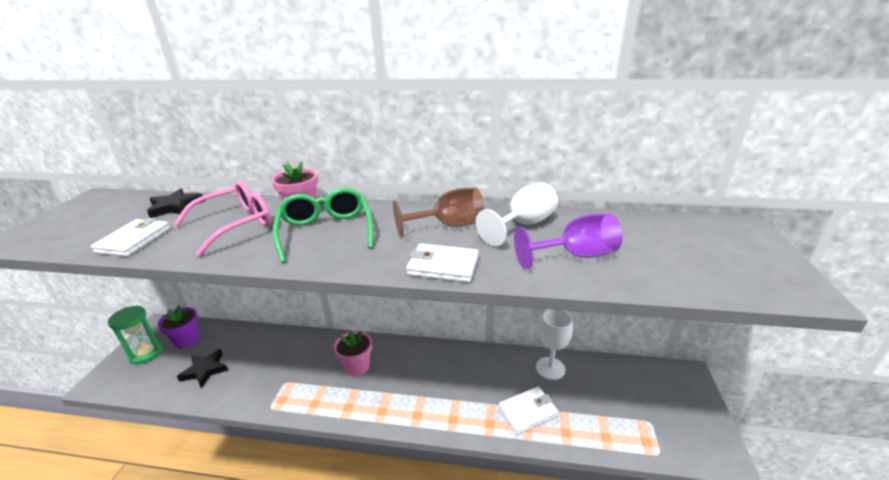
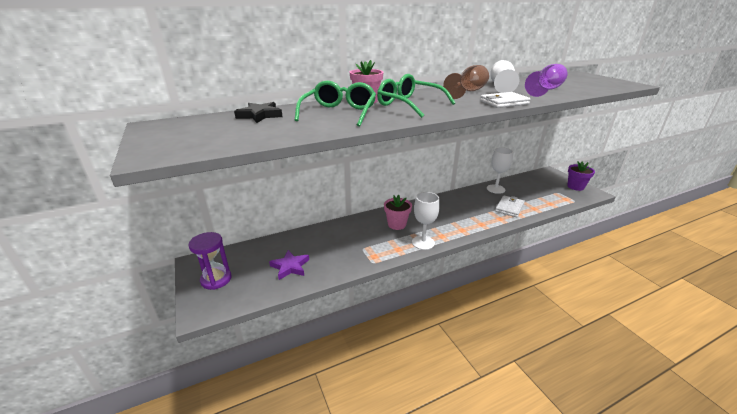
camera: 35 degrees left, 0 degrees up
white wallet [91,218,170,257] -> none
green hourglass [108,306,163,364] -> purple hourglass [189,232,232,290]
purple flower pot [158,305,199,348] -> purple flower pot moved to [567,161,595,191]
pink glasses [173,181,271,256] -> green glasses [295,80,376,126]
black star [177,349,228,388] -> purple star [269,250,309,280]
none -> white goblet [412,192,440,250]

